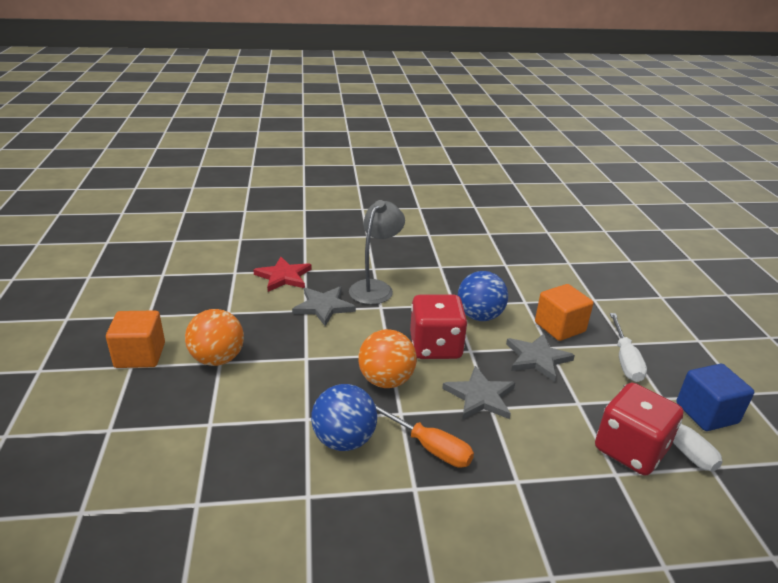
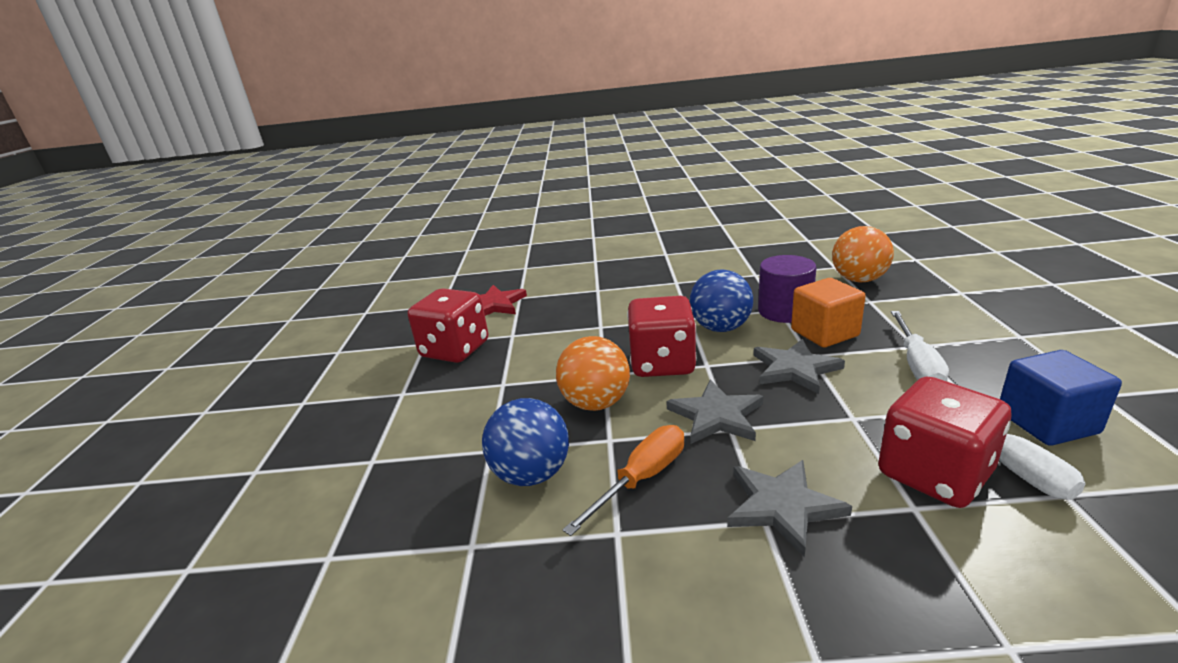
camera: 10 degrees right, 5 degrees down
orange cube [106,310,165,368] -> none
orange ball [185,309,244,366] -> orange ball moved to [832,226,894,282]
grey star [292,286,356,326] -> grey star moved to [727,460,852,558]
grey lamp [349,200,405,305] -> none
orange screwdriver [374,403,474,468] -> orange screwdriver turned 90 degrees counterclockwise [563,425,684,536]
none -> red dice [408,288,489,363]
none -> purple cylinder [758,255,817,323]

